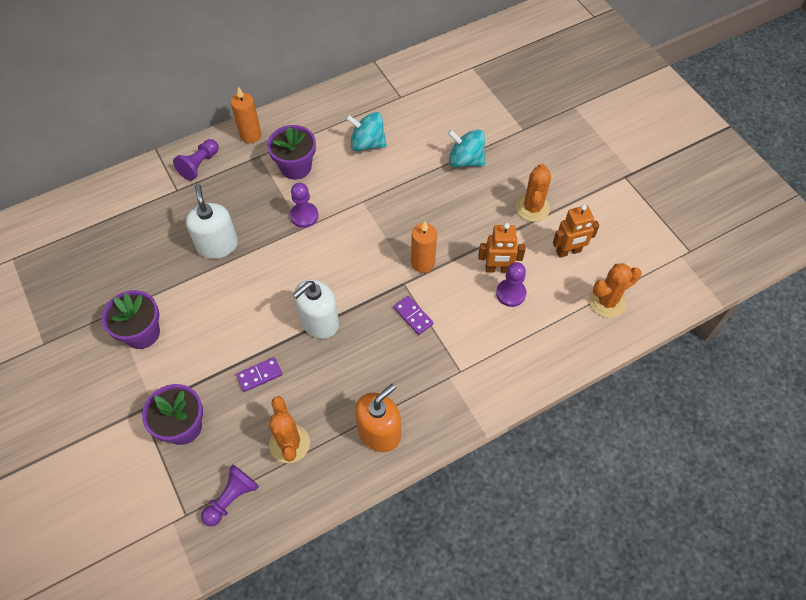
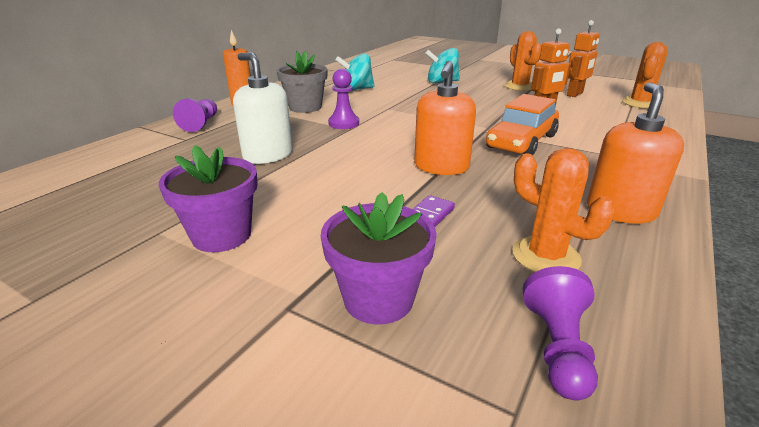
camera: 30 degrees left, 30 degrees down
purple flower pot [267,125,316,180] -> grey flower pot [277,51,328,113]
white soap dispenser [292,279,339,339] -> orange soap dispenser [414,61,476,175]
purple domino [394,296,434,335] -> orange car [486,94,559,155]
orange candle [411,221,437,273] -> none
purple pawn [496,262,526,307] -> none

